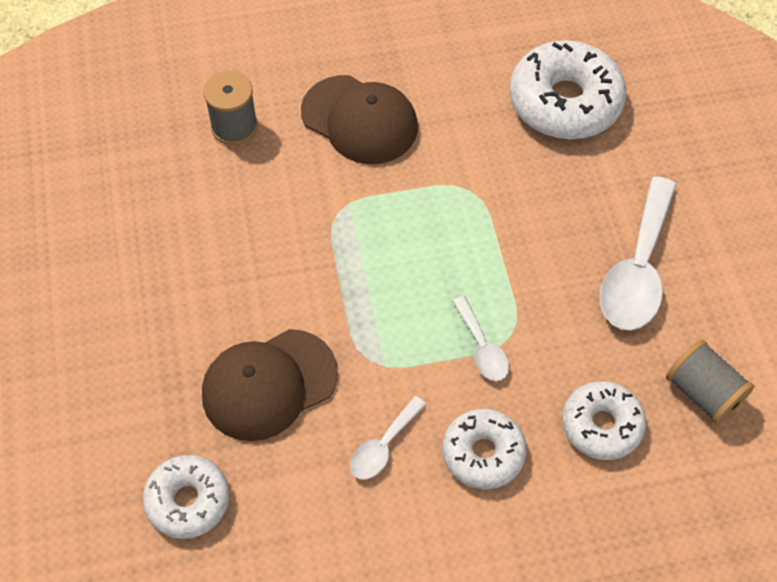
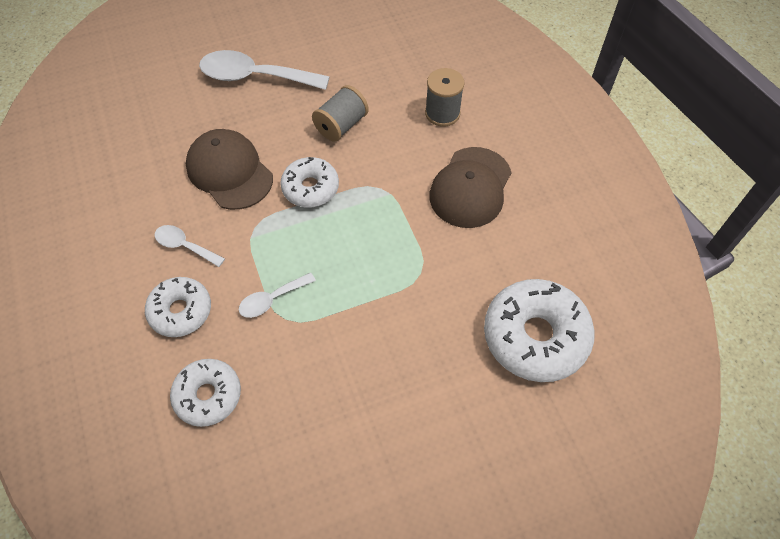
camera: 80 degrees right, 0 degrees up
white donut [143,455,229,539] -> white donut moved to [280,157,339,207]
white spoon [600,176,677,330] -> white spoon moved to [199,50,330,90]
grey spool [666,340,754,424] -> grey spool moved to [312,85,369,142]

